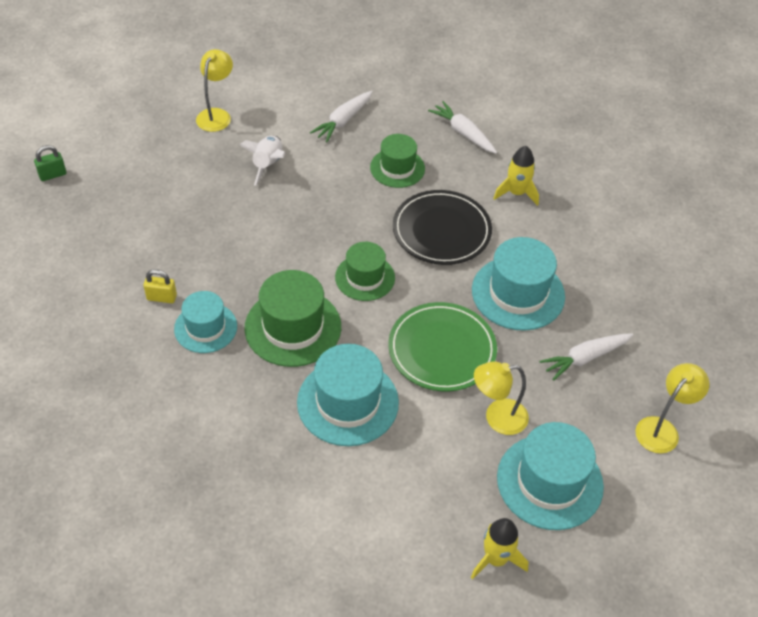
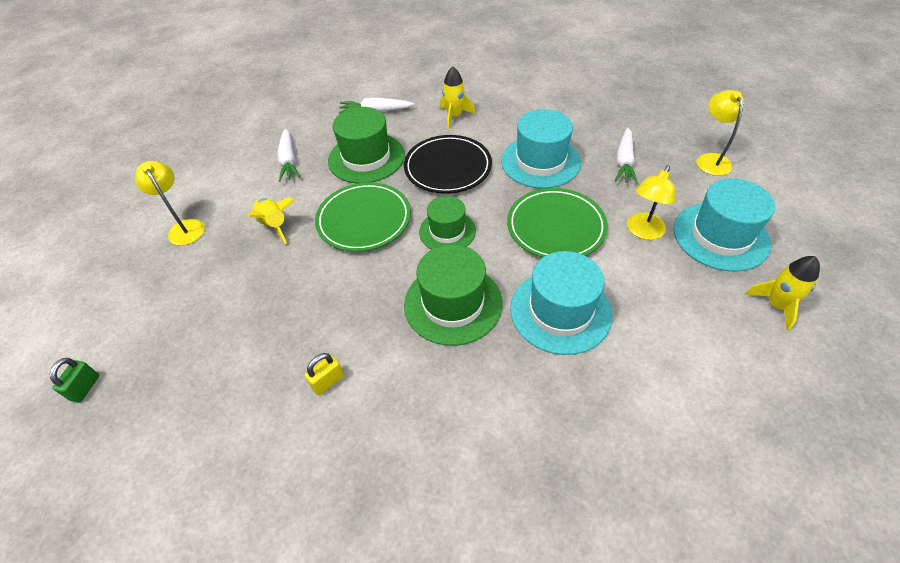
camera: 45 degrees left, 0 degrees up
turquoise hat [174,291,237,353] -> none
white rocket [239,136,285,186] -> yellow rocket [248,197,295,244]
green hat [370,134,425,188] -> green hat [328,107,405,183], size x1.55
none -> green plate [315,182,411,252]

